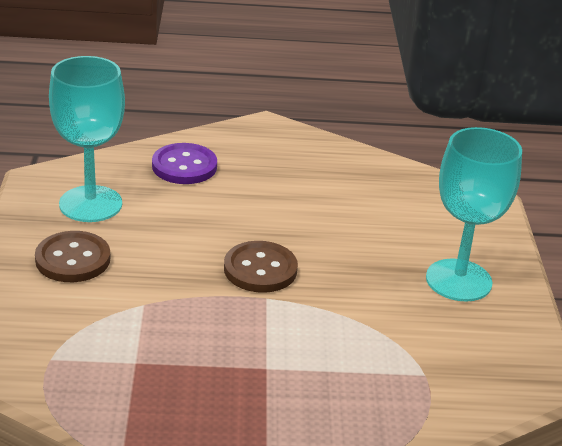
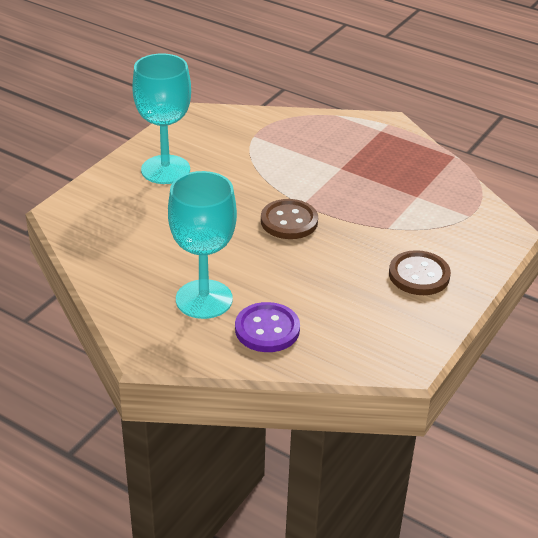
camera: 145 degrees left, 5 degrees up
turquoise goblet [49,56,125,222] -> turquoise goblet moved to [168,171,237,319]

